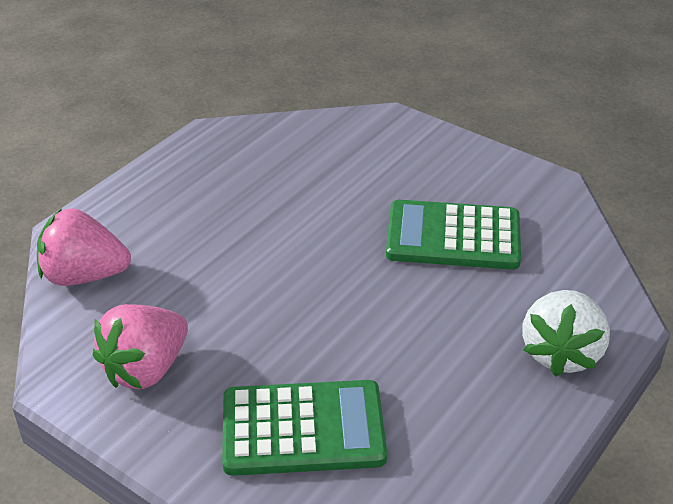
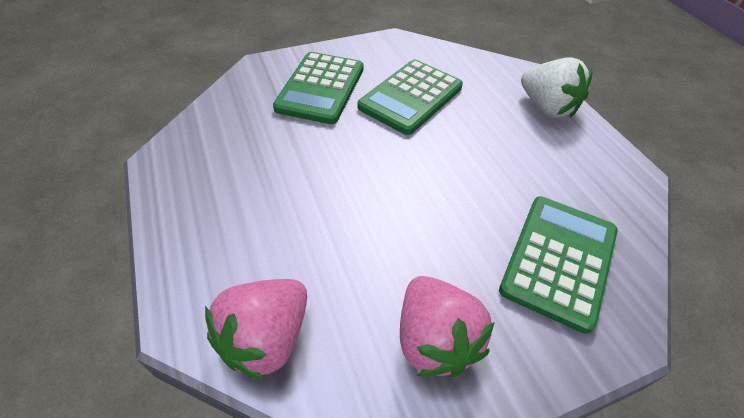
camera: 60 degrees left, 10 degrees up
none -> green calculator [273,52,363,124]

